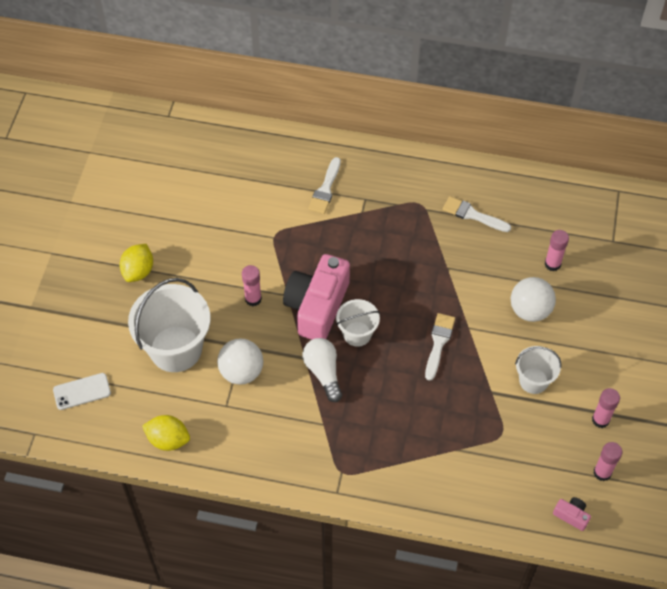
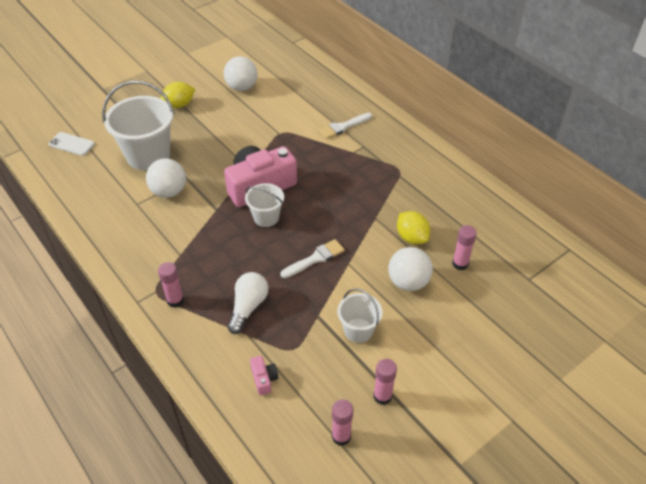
camera: 40 degrees right, 10 degrees down
yellow lemon [142,415,190,451] -> yellow lemon moved to [397,211,430,244]
pink glue stick [242,265,262,306] -> pink glue stick moved to [158,262,184,308]
white light bulb [302,338,342,402] -> white light bulb moved to [227,272,268,334]
white brush [443,196,511,232] -> none
pink camera [553,497,591,531] -> pink camera moved to [250,356,278,395]
none -> white ball [224,56,258,91]

